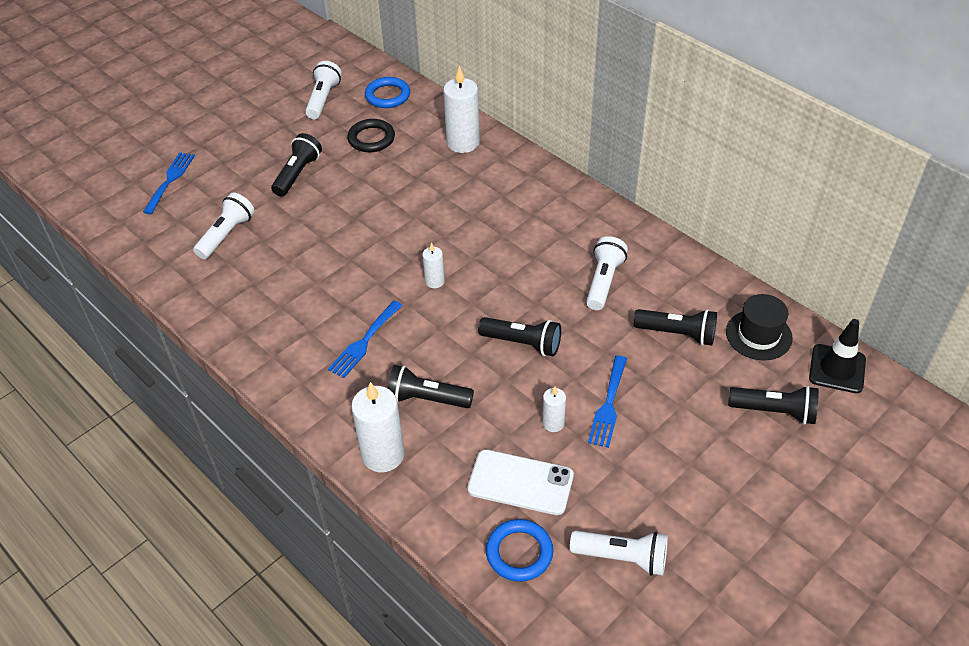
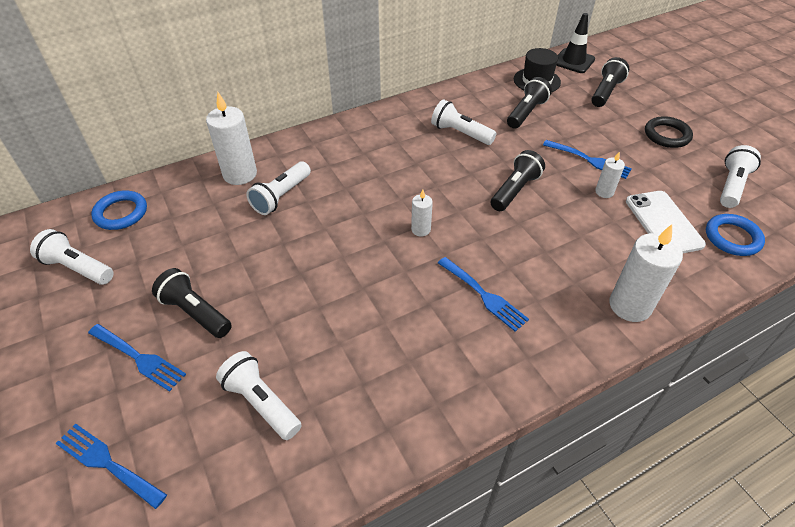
camera: 75 degrees left, 0 degrees up
black ring [347,119,395,152] -> black ring moved to [645,116,693,148]
black flashlight [387,365,474,408] -> none
white phone [467,449,574,515] -> white phone turned 45 degrees counterclockwise [626,191,706,253]
none -> blue fork [88,324,186,392]
none -> white flashlight [246,162,311,215]

